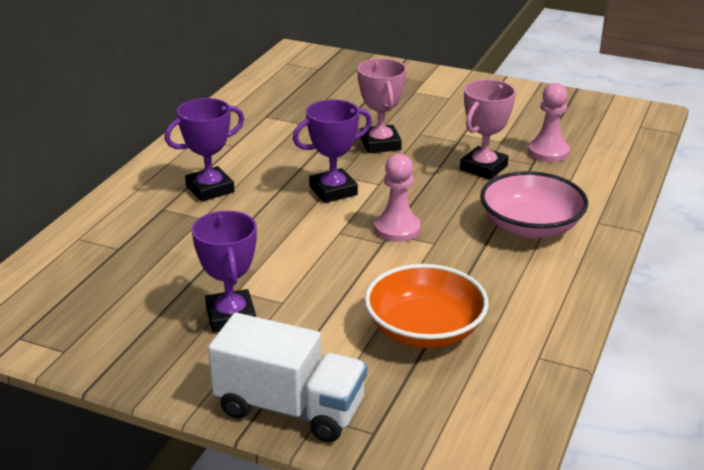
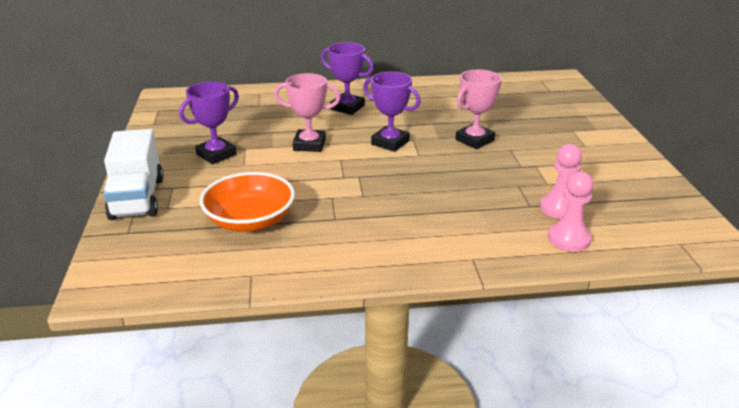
camera: 60 degrees right, 0 degrees up
pink pawn [375,154,421,242] -> pink pawn moved to [548,172,593,251]
pink trophy [460,79,516,180] -> pink trophy moved to [274,73,341,152]
pink bowl [480,171,588,238] -> none

